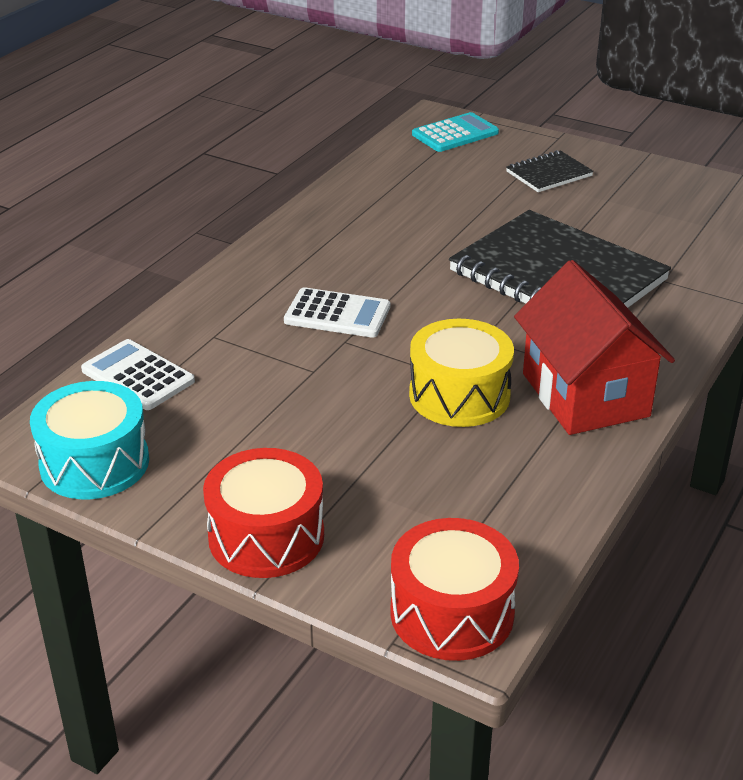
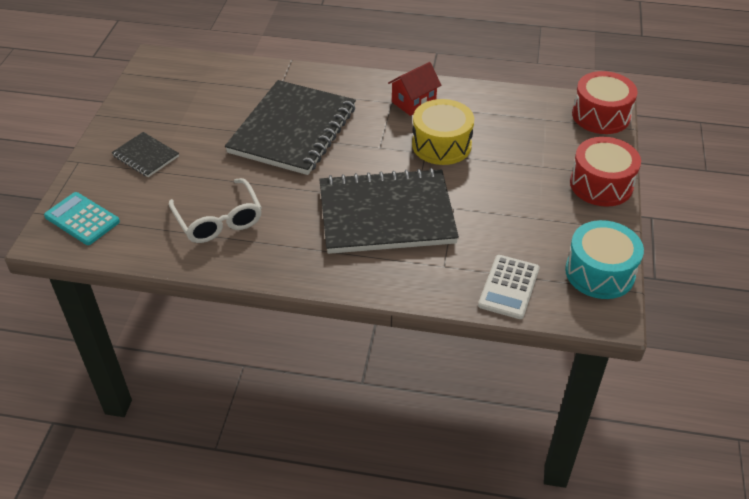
camera: 110 degrees left, 10 degrees up
white calculator [284,287,390,338] -> black notebook [319,168,459,254]
red house [514,260,675,435] -> red house [388,62,441,116], size x0.58
none -> white glasses [169,178,262,243]

